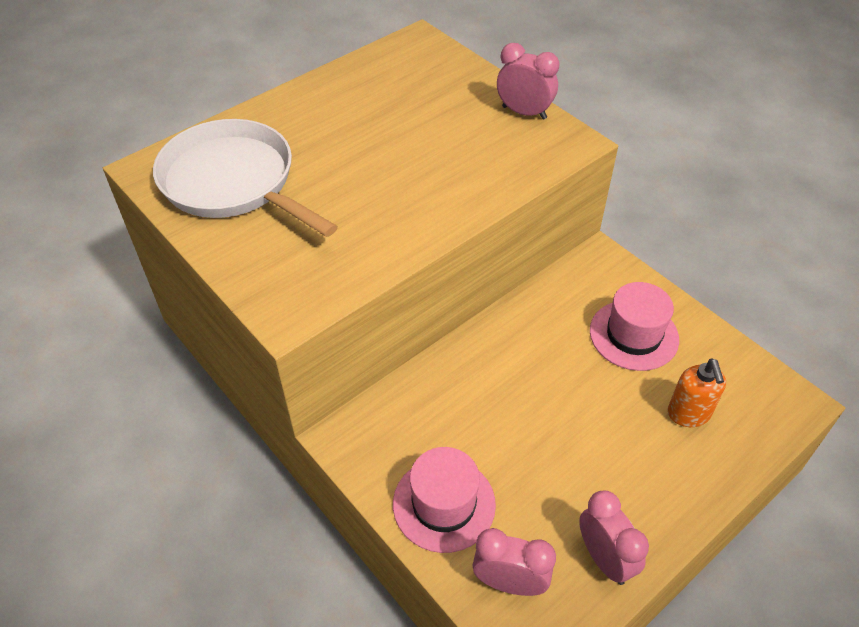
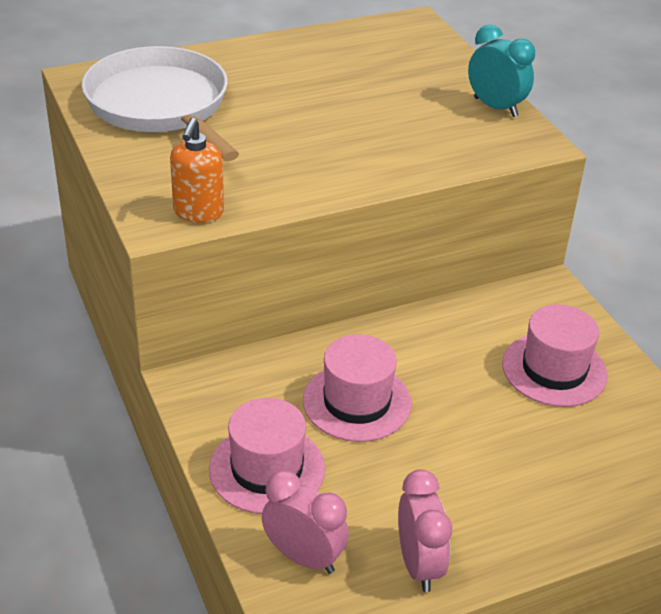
camera: 15 degrees right, 10 degrees down
pink clock [497,43,559,120] -> turquoise clock [468,25,535,117]
orange soap dispenser [668,359,726,427] -> orange soap dispenser moved to [170,118,224,223]
none -> pink hat [303,334,412,442]

